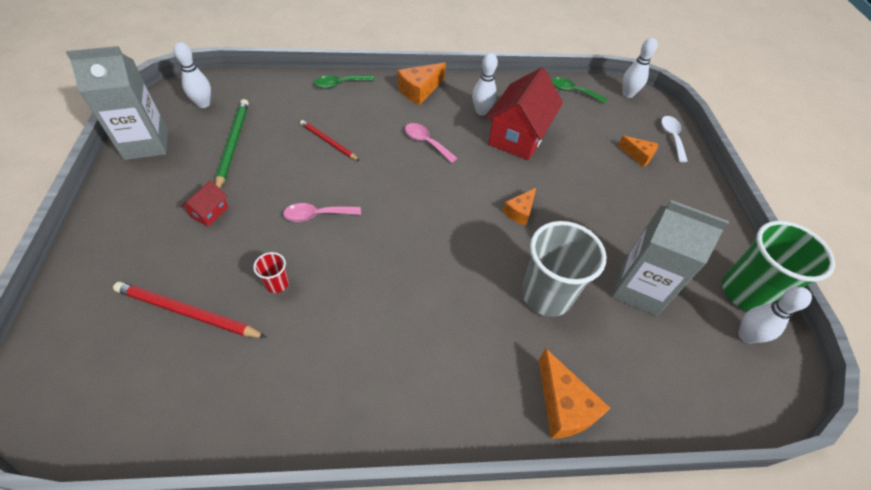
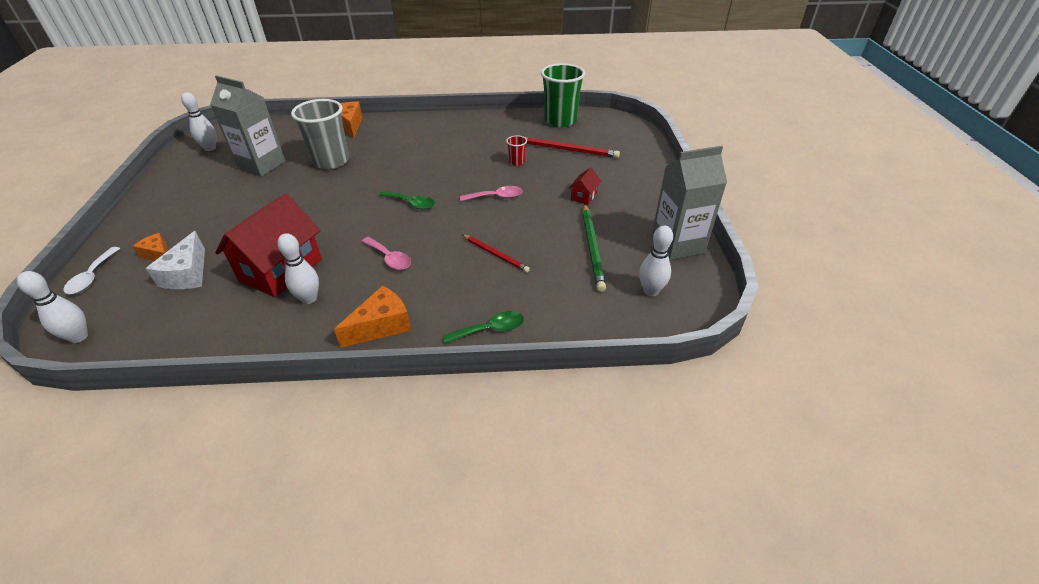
camera: 175 degrees left, 10 degrees down
orange cheese [503,188,536,226] -> none
green spoon [551,77,607,103] -> green spoon moved to [379,191,435,210]
green cup [722,221,835,311] -> green cup moved to [541,63,585,127]
none -> white cheese [146,231,205,289]

